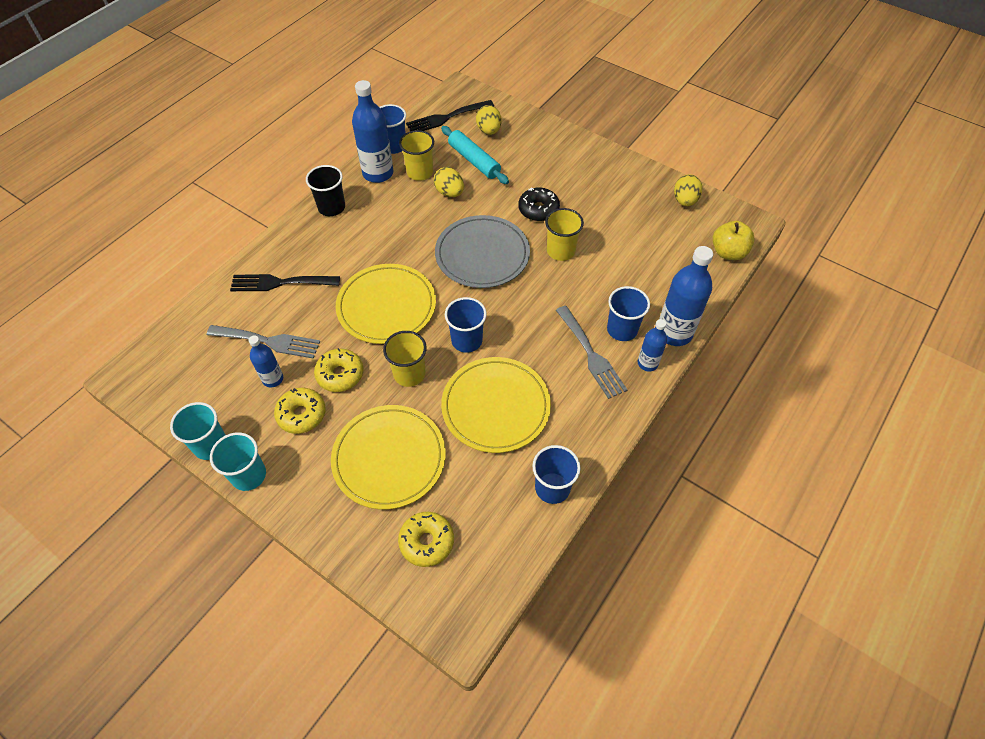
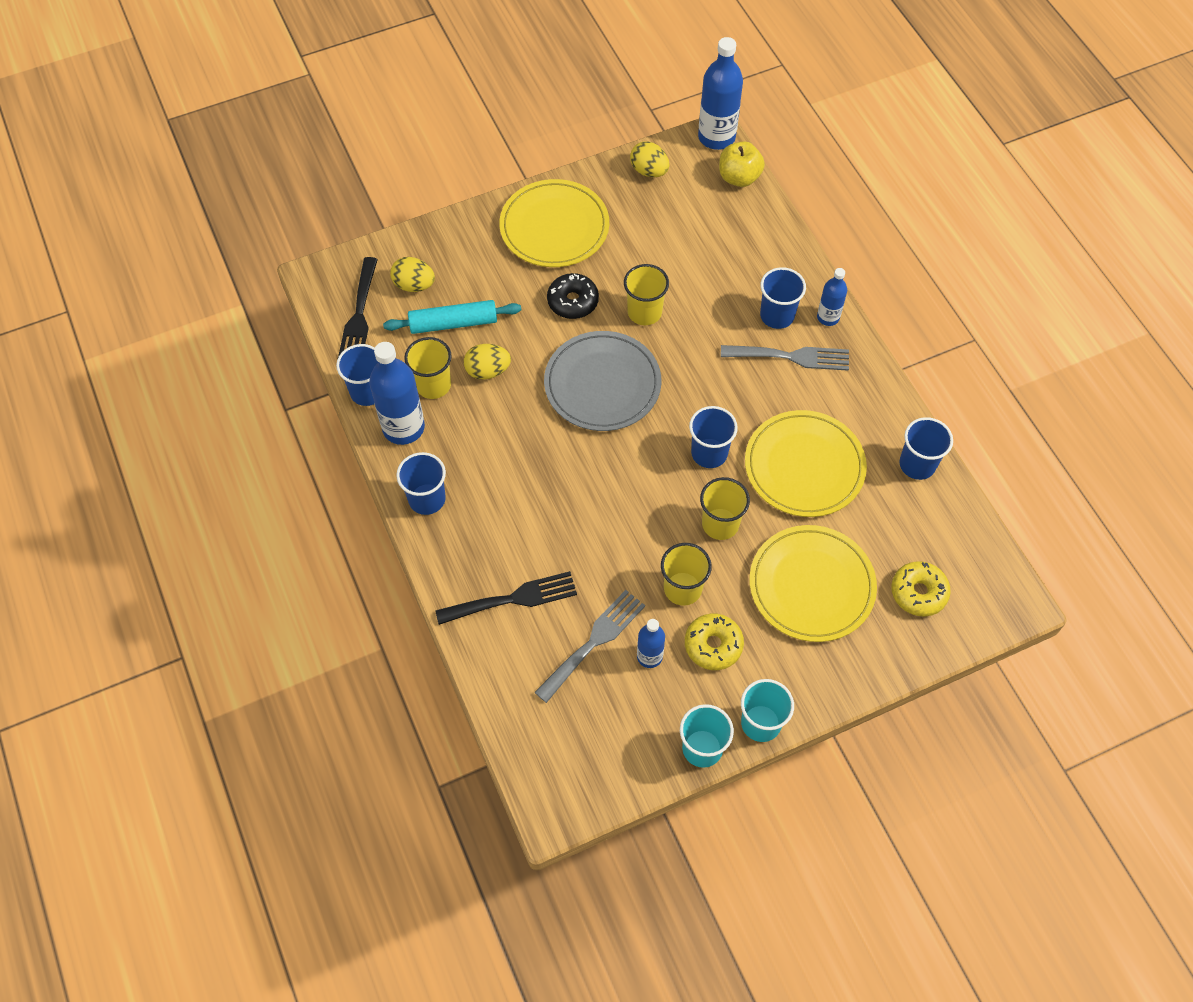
camera: 60 degrees left, 5 degrees up
black fork [230,274,340,291] -> black fork turned 135 degrees counterclockwise [435,571,577,625]
black cup [306,165,345,216] -> blue cup [396,452,446,515]
yellow donut [314,348,364,392] -> yellow cup [661,543,712,606]
yellow plate [336,264,436,344] -> yellow plate moved to [499,179,609,267]
blue bottle [659,246,713,346] -> blue bottle moved to [698,37,743,150]

